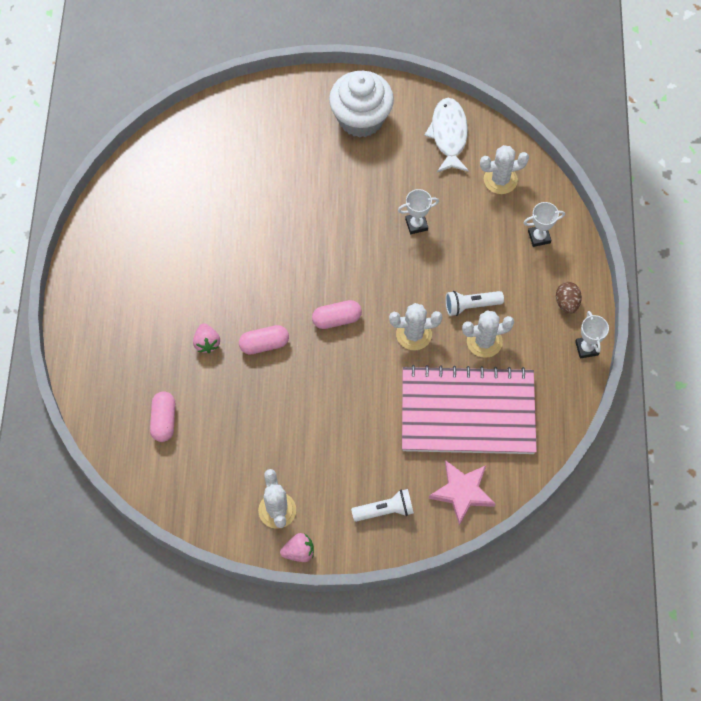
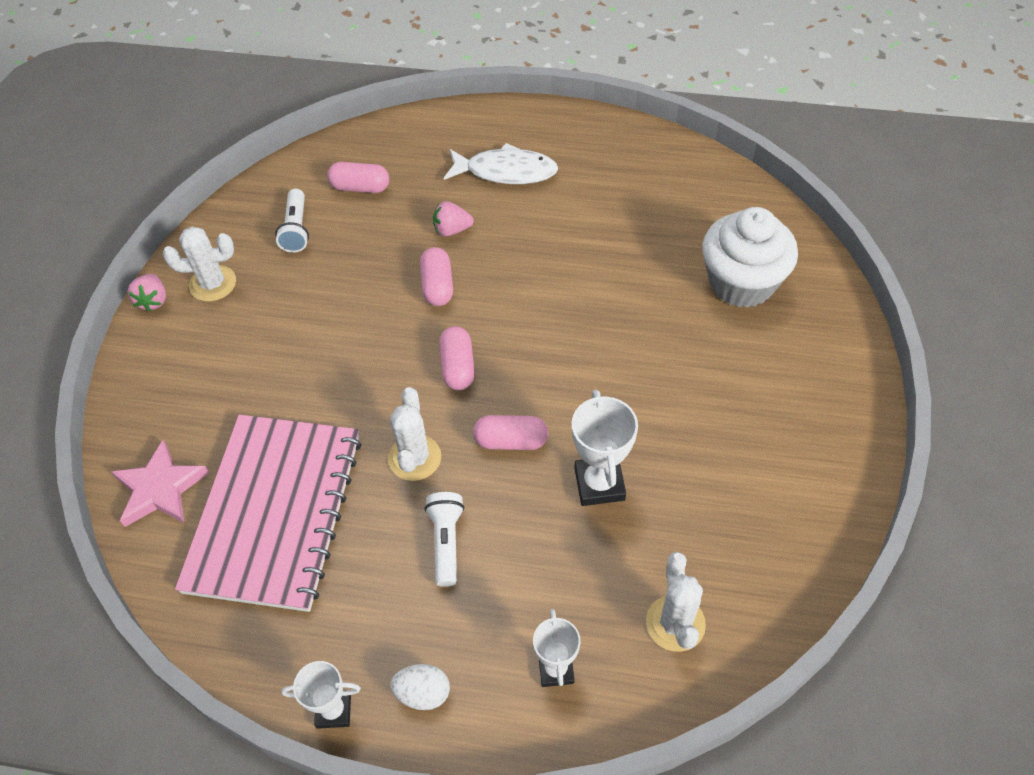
camera: 100 degrees right, 10 degrees down
white cupcake [329,71,394,138] -> white cupcake moved to [702,207,798,308]
white flashlight [351,489,414,522] -> white flashlight moved to [275,189,309,253]
white trophy [398,189,439,234] -> white trophy [572,390,638,506], size x1.51
white fish [425,98,469,172] -> white fish moved to [444,143,558,184]
white cactus [462,311,514,358] -> none
brown egg [556,282,582,314] -> white egg [390,664,450,710]
none -> pink capsule [473,415,548,450]

